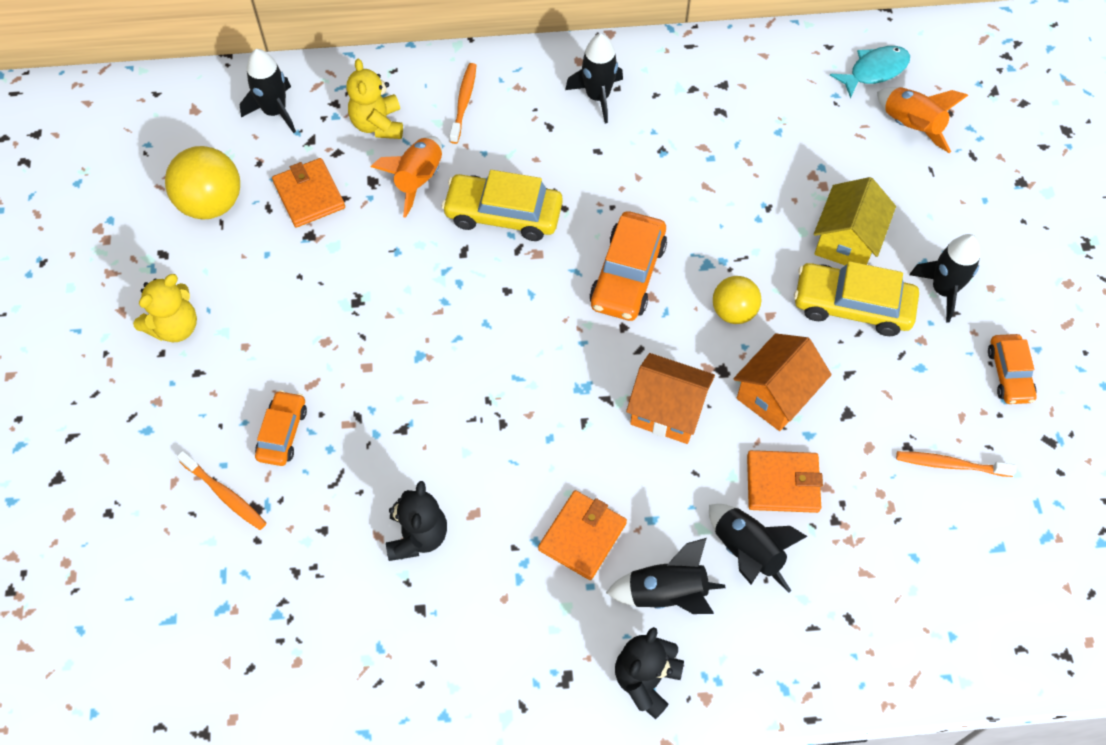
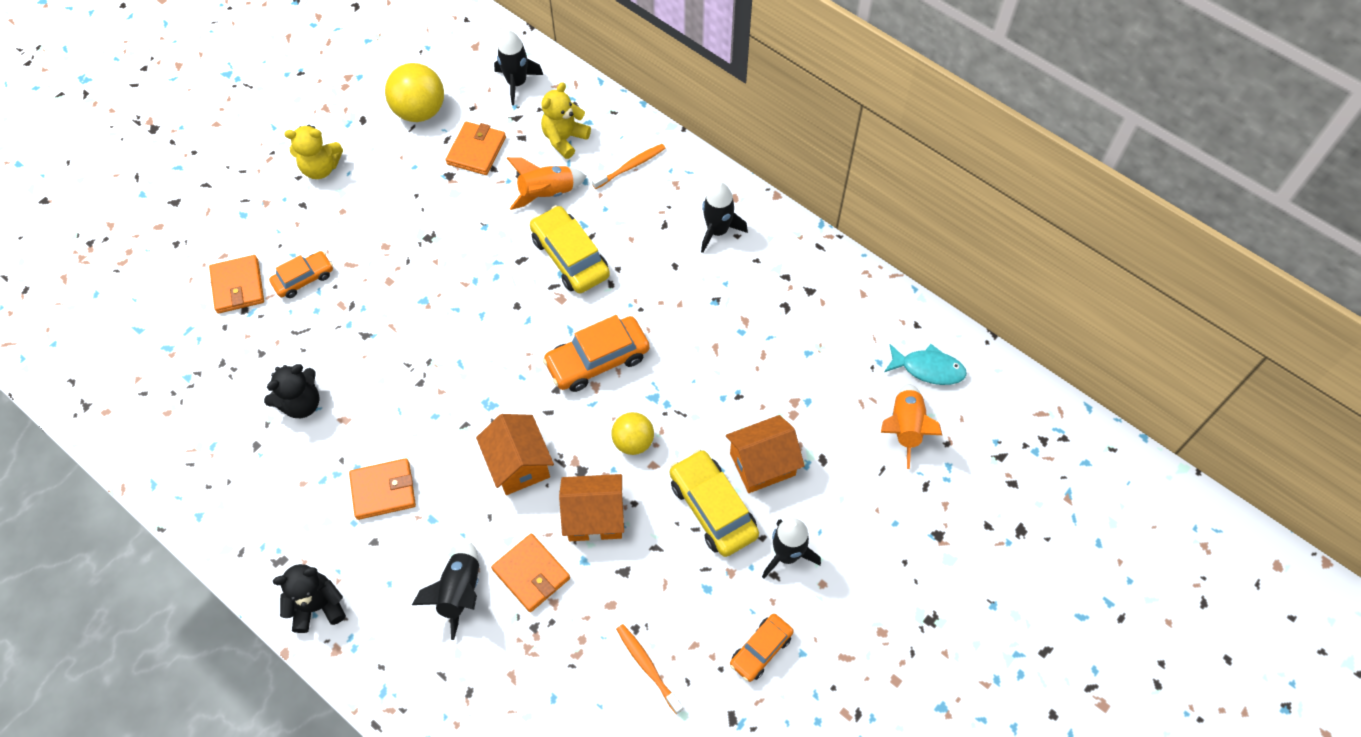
camera: 45 degrees right, 0 degrees up
orange toothbrush [177,451,266,530] -> orange wallet [209,255,264,313]
black rocket [606,538,725,614] -> none
yellow house [814,177,896,265] -> orange house [726,415,805,493]

